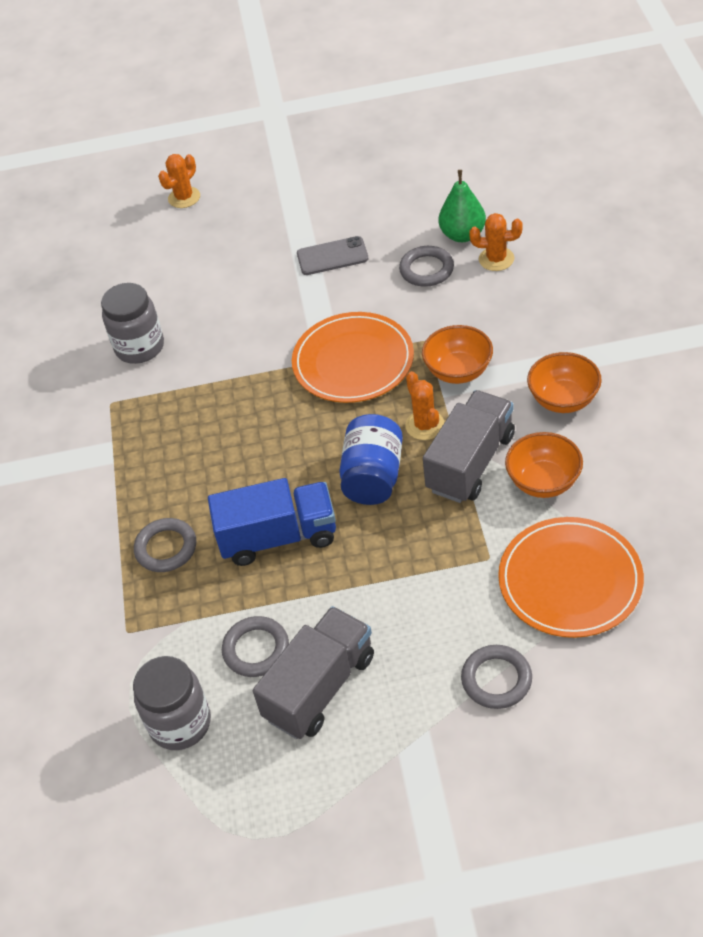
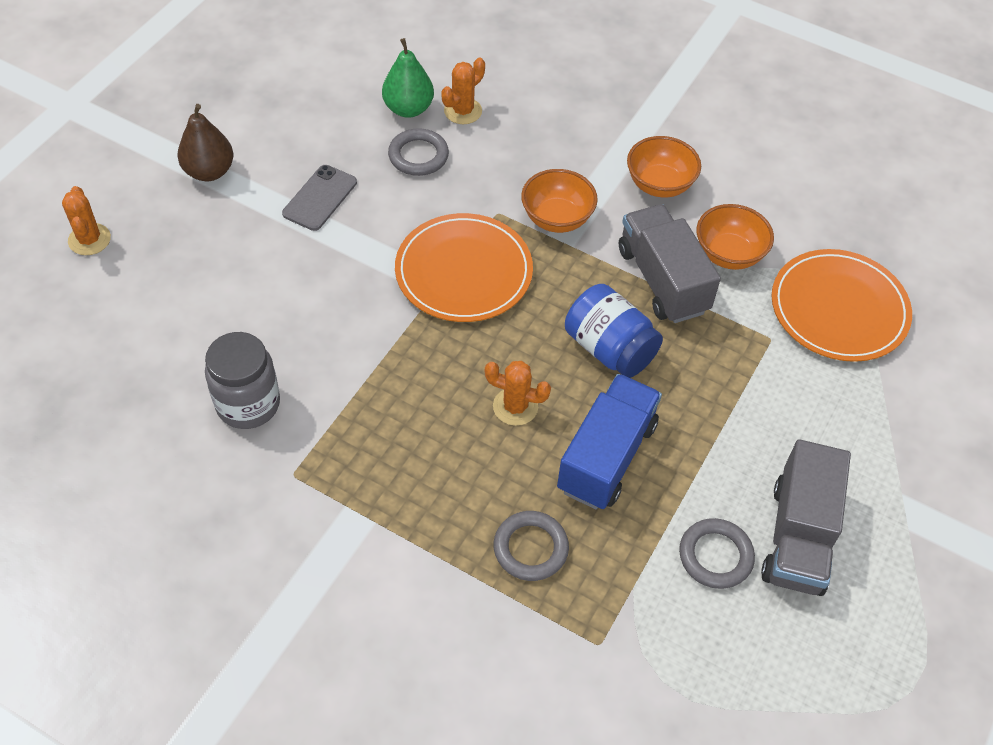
camera: 60 degrees left, 5 degrees up
grey jar [133,656,211,750] -> none
grey truck [253,606,374,739] -> grey truck turned 150 degrees counterclockwise [761,439,851,596]
orange cactus [405,371,445,440] -> orange cactus moved to [485,361,551,426]
grey ring [461,645,532,709] -> none
none -> brown pear [178,104,233,181]

